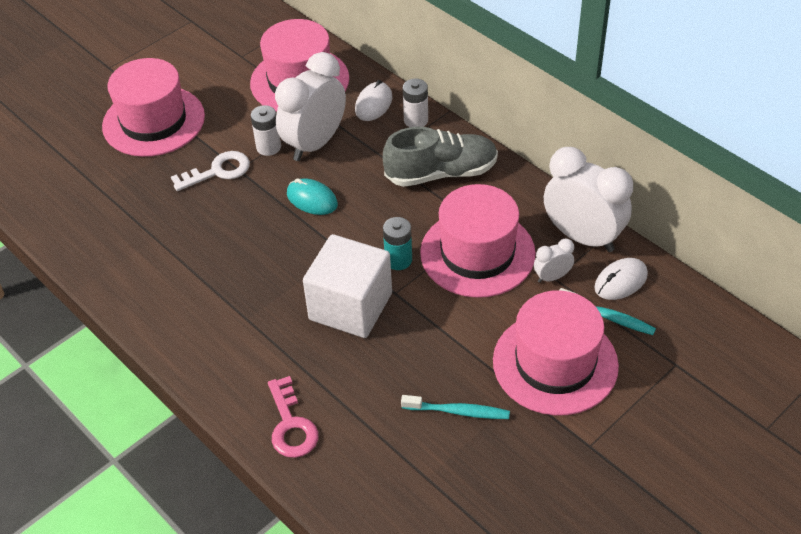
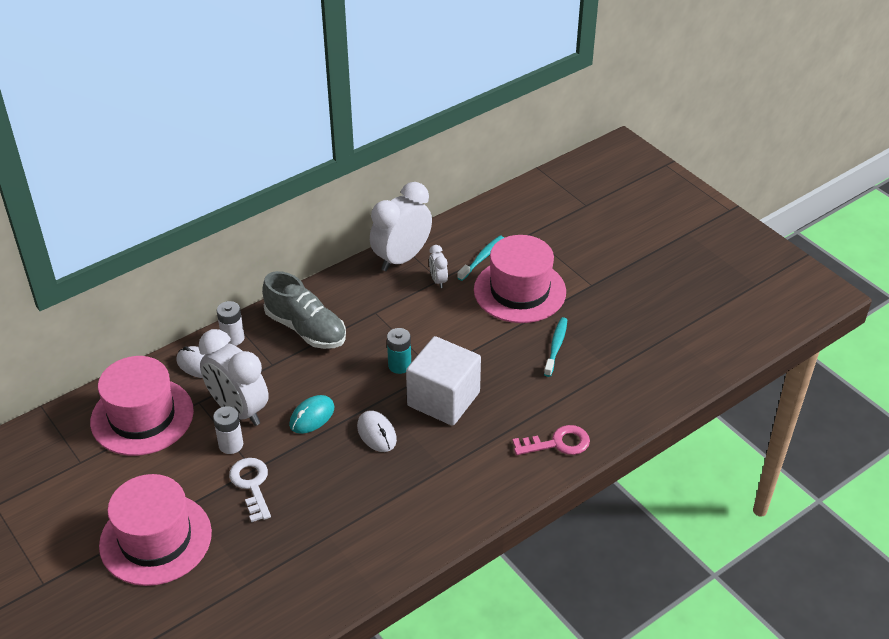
camera: 85 degrees left, 5 degrees down
grey shoe [383,127,498,187] -> grey shoe turned 135 degrees clockwise [262,271,346,349]
pink hat [420,184,536,298] -> none
white mouse [594,258,648,300] -> white mouse moved to [357,410,397,452]

